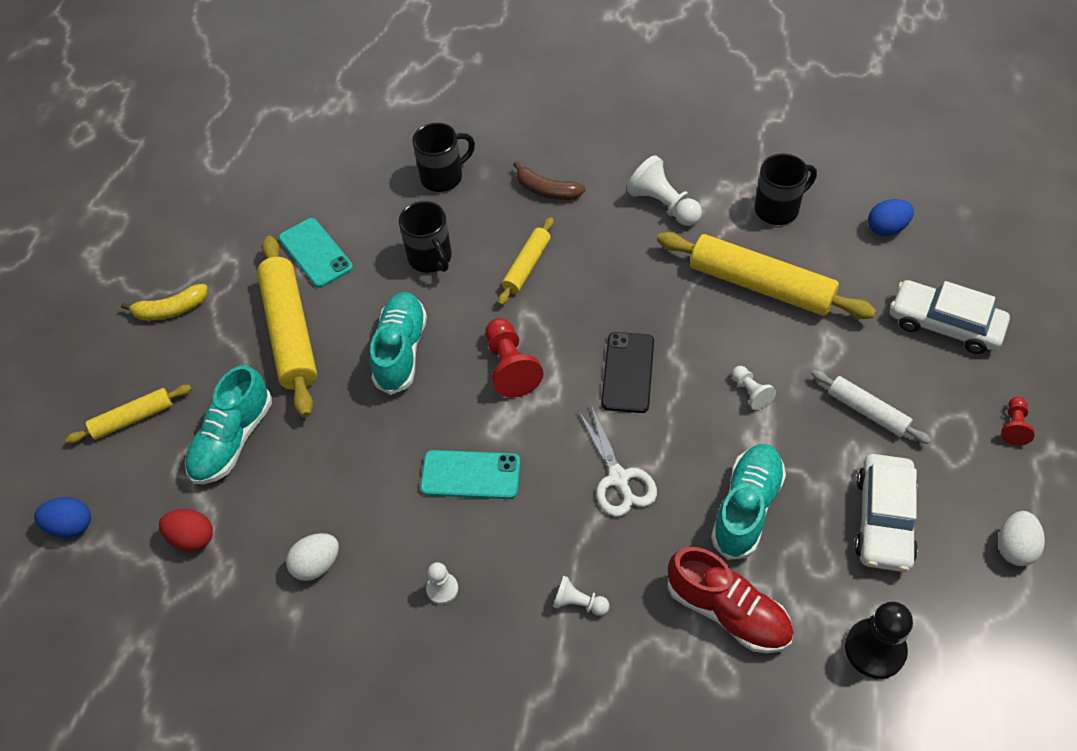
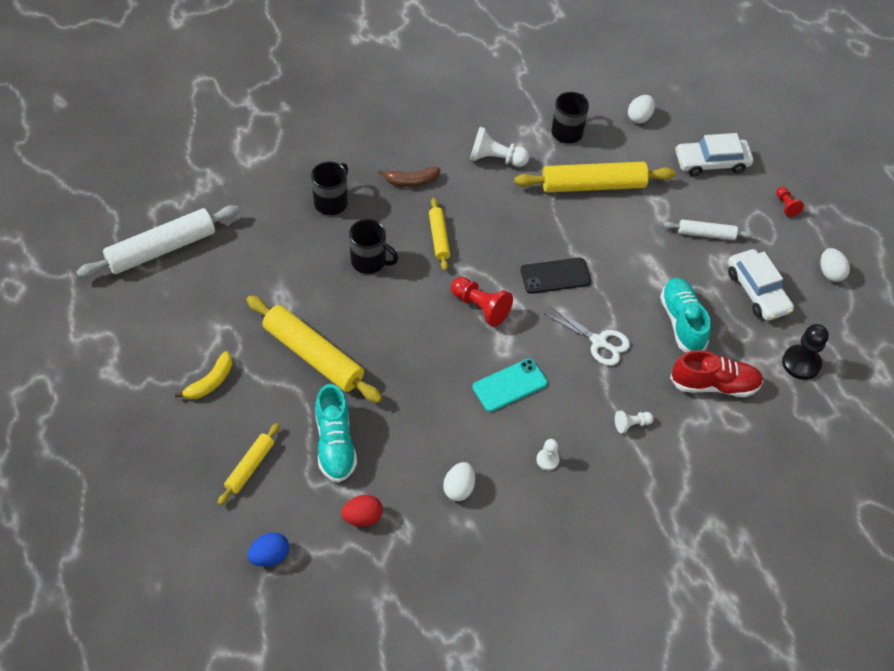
camera: 40 degrees left, 0 degrees up
turquoise phone [279,218,353,288] -> none
turquoise shoe [370,292,427,395] -> none
black phone [601,332,654,413] -> black phone turned 75 degrees counterclockwise [521,258,591,294]
white pawn [732,366,776,410] -> none
blue egg [868,199,914,236] -> white egg [628,95,655,123]
none -> white rolling pin [76,205,240,278]

